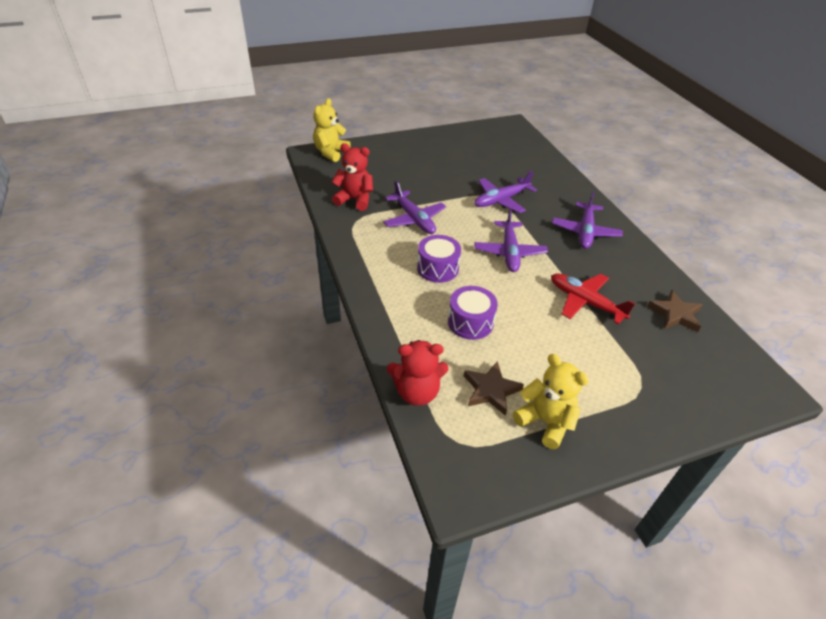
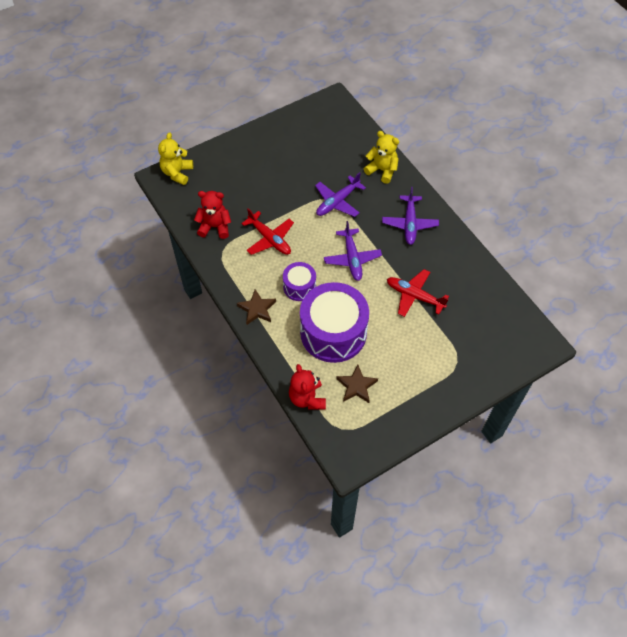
camera: 10 degrees left, 15 degrees up
purple plane [383,181,446,234] -> red plane [241,208,294,255]
red teddy bear [387,340,448,406] -> red teddy bear turned 90 degrees clockwise [289,364,326,409]
purple drum [448,286,498,340] -> purple drum [300,282,369,363], size x1.96
yellow teddy bear [513,354,589,449] -> yellow teddy bear moved to [364,131,399,184]
brown star [647,290,702,332] -> brown star moved to [237,289,276,325]

